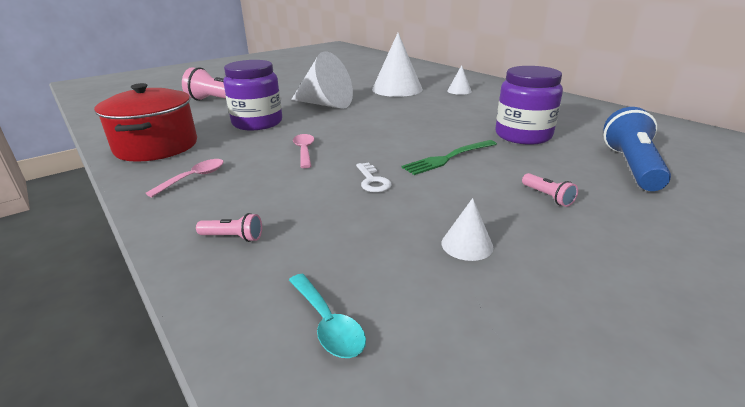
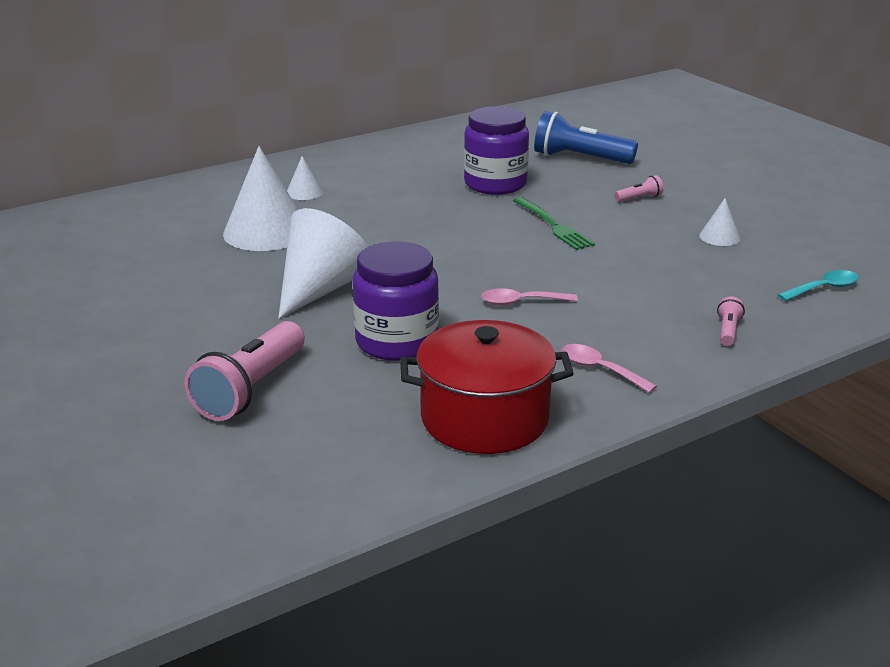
camera: 85 degrees left, 0 degrees up
white key [356,163,392,193] -> none

